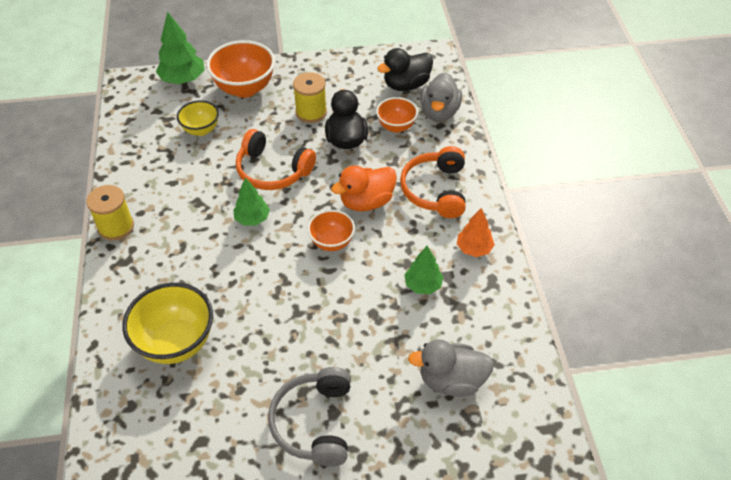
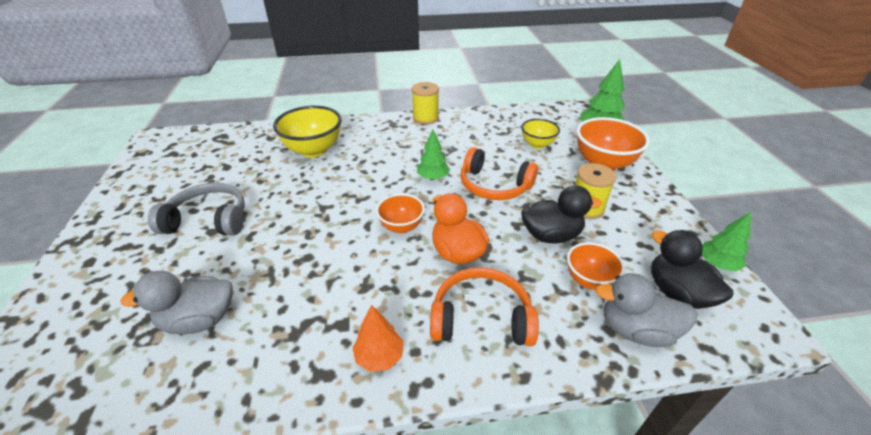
camera: 90 degrees right, 10 degrees down
orange headphones [236,129,316,190] -> orange headphones turned 90 degrees counterclockwise [461,147,538,200]
green tree [404,246,443,294] -> green tree moved to [702,212,751,271]
grey duck [408,339,494,397] -> grey duck turned 105 degrees counterclockwise [120,271,233,334]

